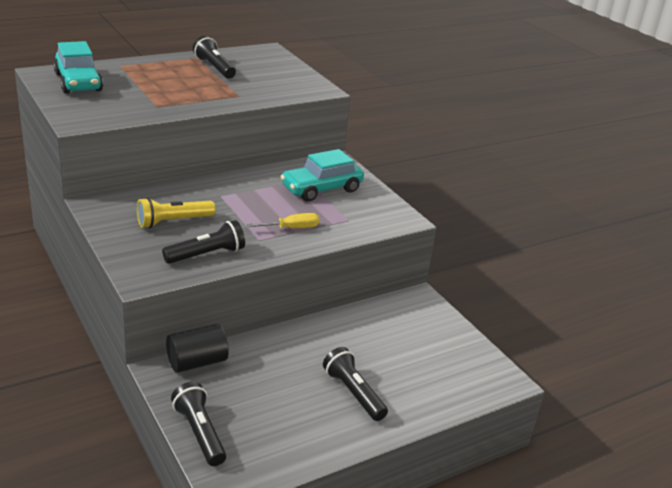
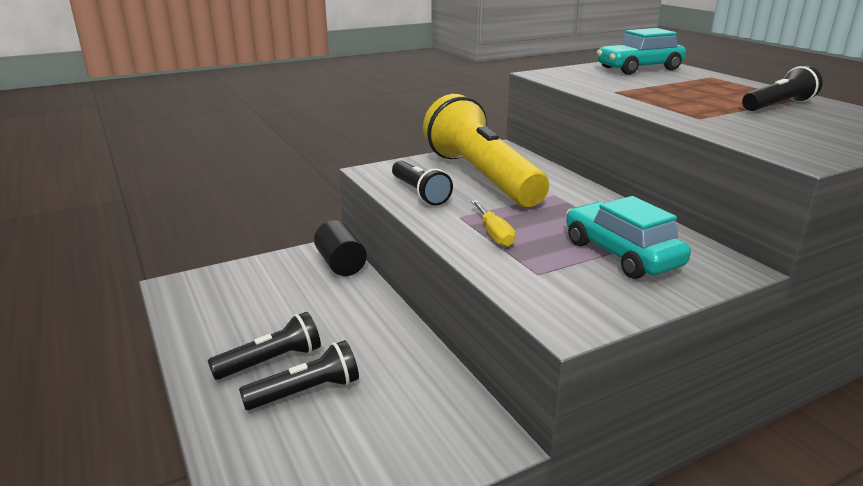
camera: 95 degrees right, 5 degrees down
yellow flashlight [137,197,215,228] -> yellow flashlight [423,94,549,207], size x2.07
black flashlight [171,382,226,466] -> black flashlight moved to [239,340,359,410]

